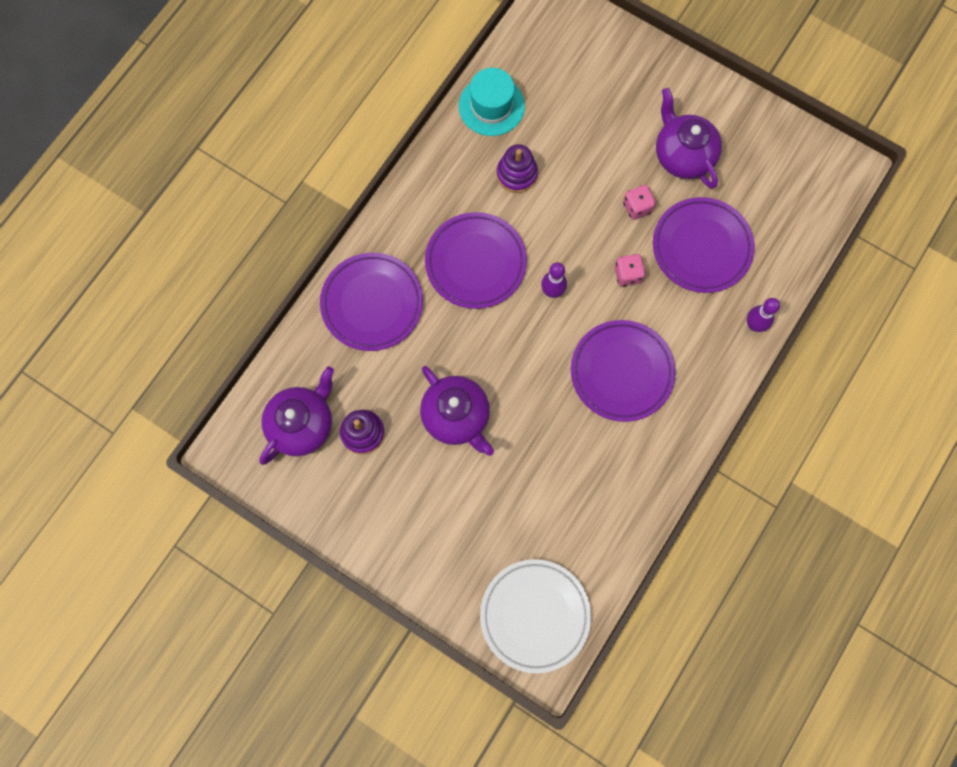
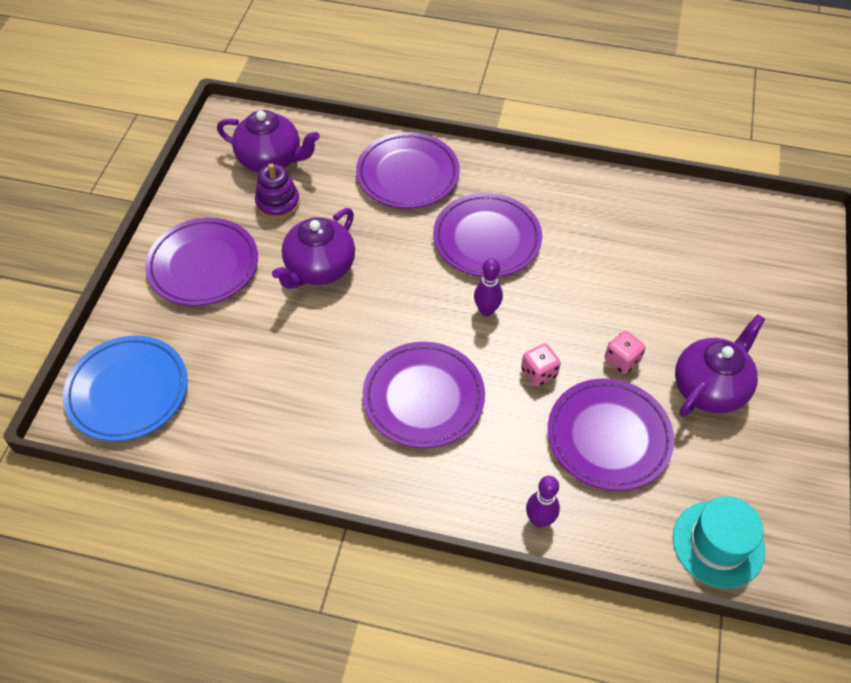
camera: 70 degrees right, 20 degrees down
turquoise hat [459,68,525,136] -> turquoise hat moved to [673,496,765,588]
white plate [480,559,591,673] -> blue plate [63,335,188,441]
purple stacking toy [497,144,538,193] -> none
none -> purple plate [145,218,258,306]

